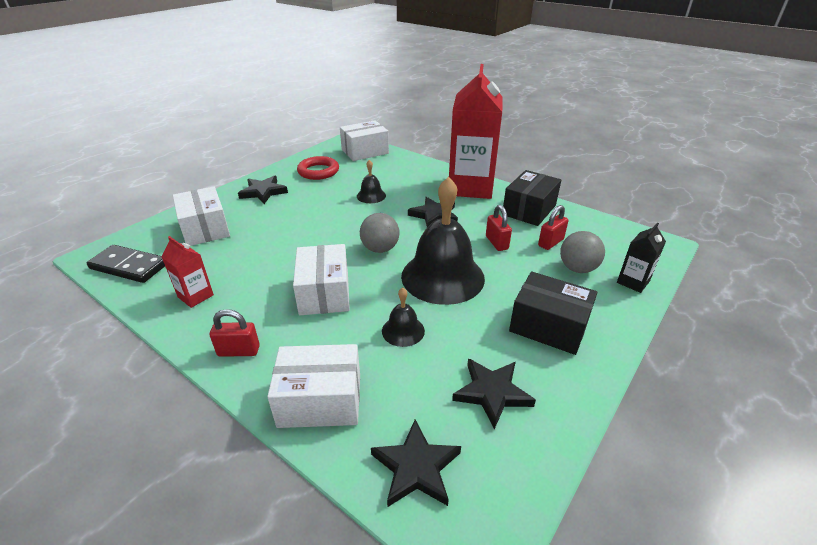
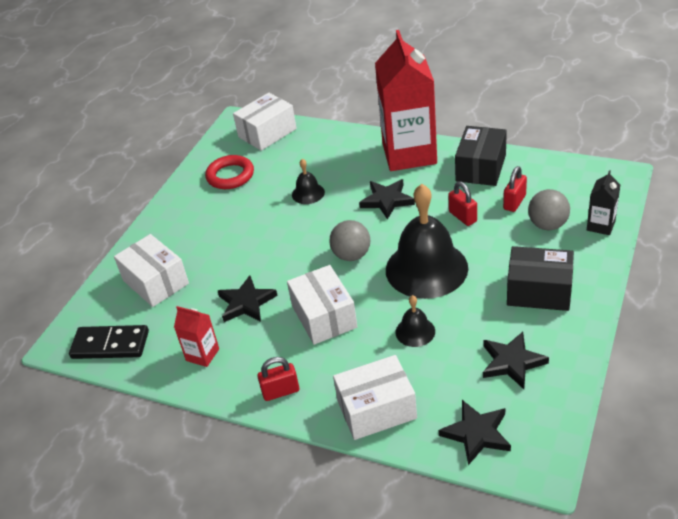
camera: 10 degrees left, 5 degrees up
black star [238,175,288,204] -> black star moved to [218,275,278,322]

